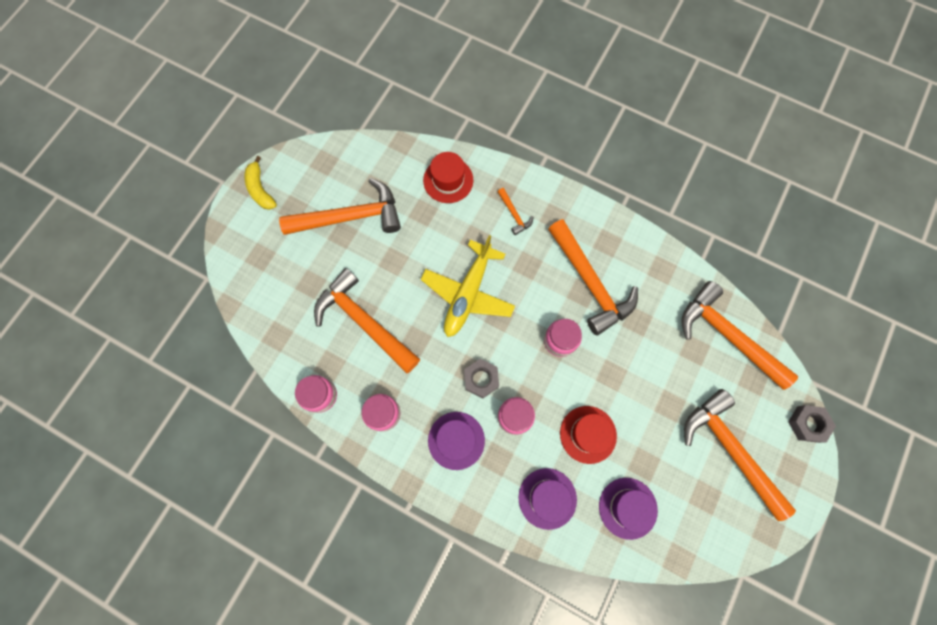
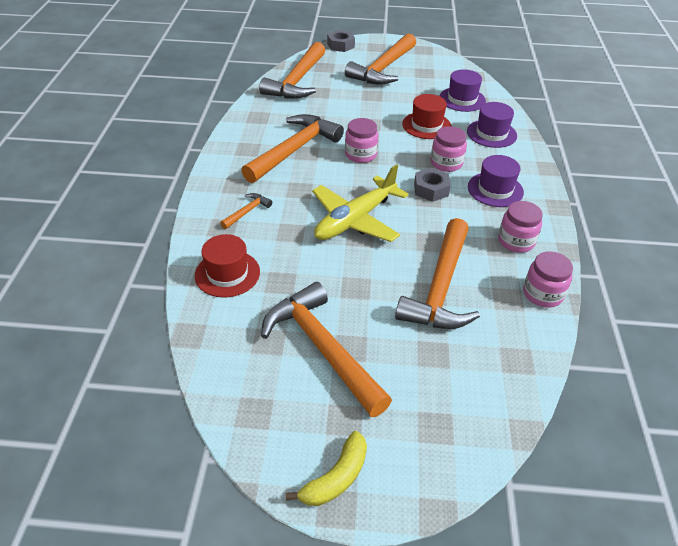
camera: 115 degrees left, 30 degrees down
yellow plane [421,235,515,337] -> yellow plane turned 135 degrees clockwise [312,165,409,242]

